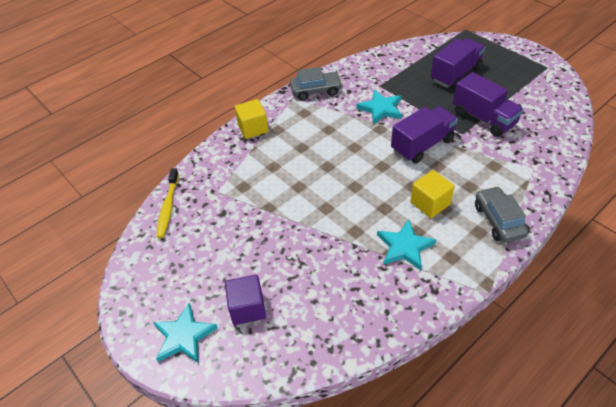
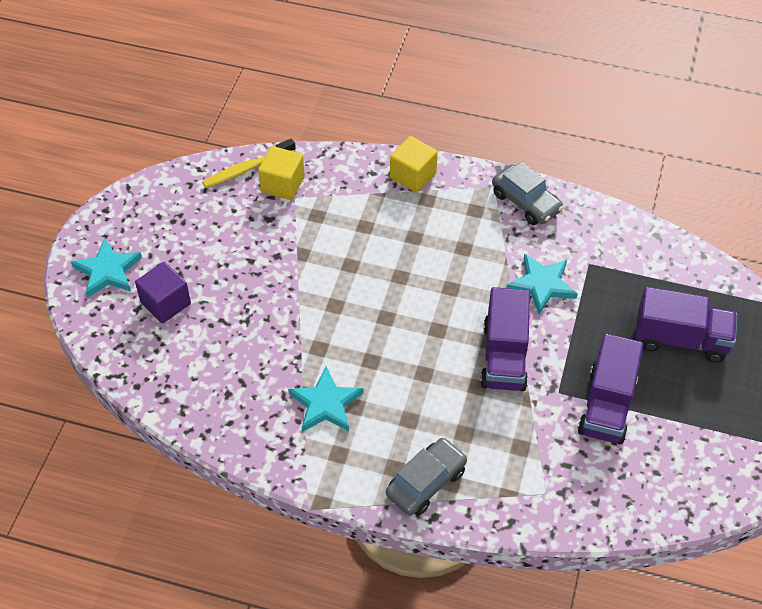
camera: 55 degrees right, 5 degrees up
purple truck [391,106,458,164] -> purple truck turned 75 degrees clockwise [480,287,530,391]
yellow cube [410,170,455,218] -> yellow cube moved to [258,146,305,200]

